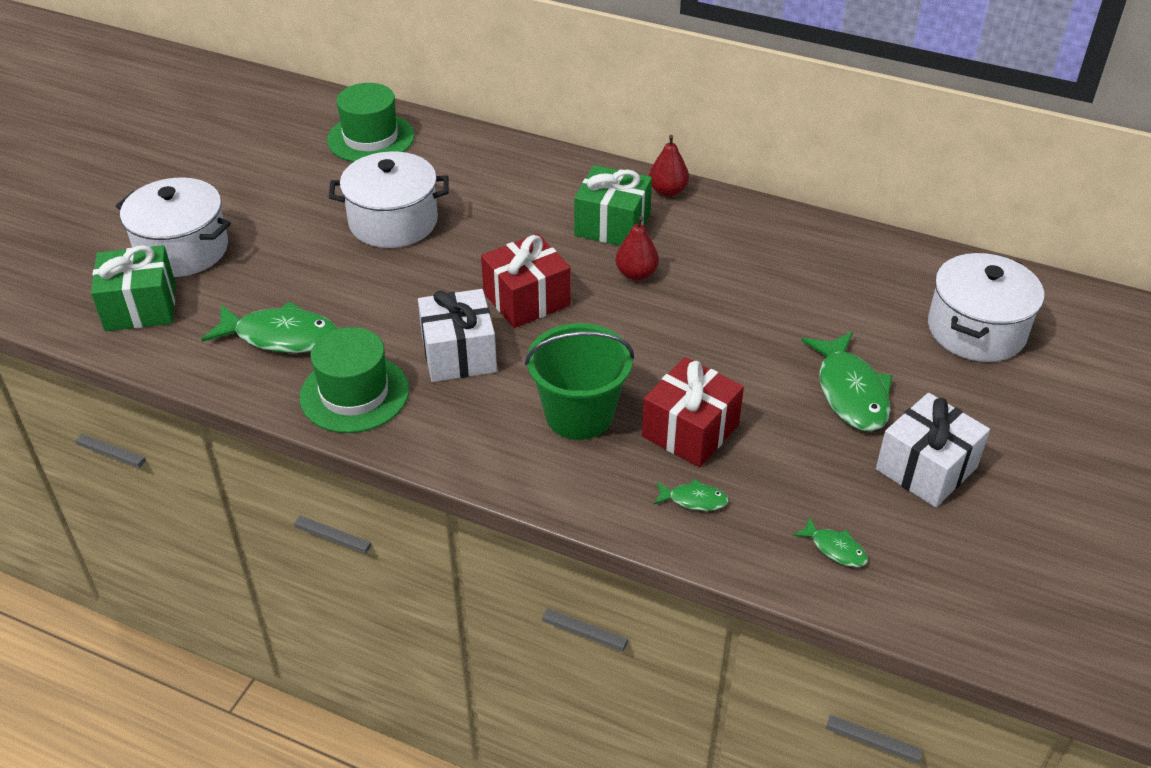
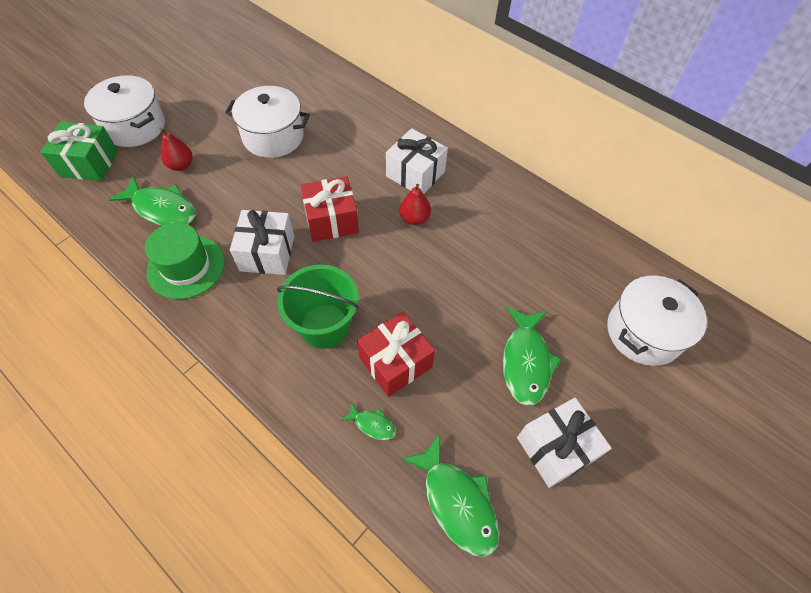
camera: 15 degrees right, 15 degrees up
green hat [327,83,414,162] -> none
green gift [574,165,652,246] -> white gift [386,128,448,194]
red pear [649,135,689,197] -> red pear moved to [159,128,193,171]
green fish [793,517,868,567] -> green fish [401,434,499,557], size x2.06

